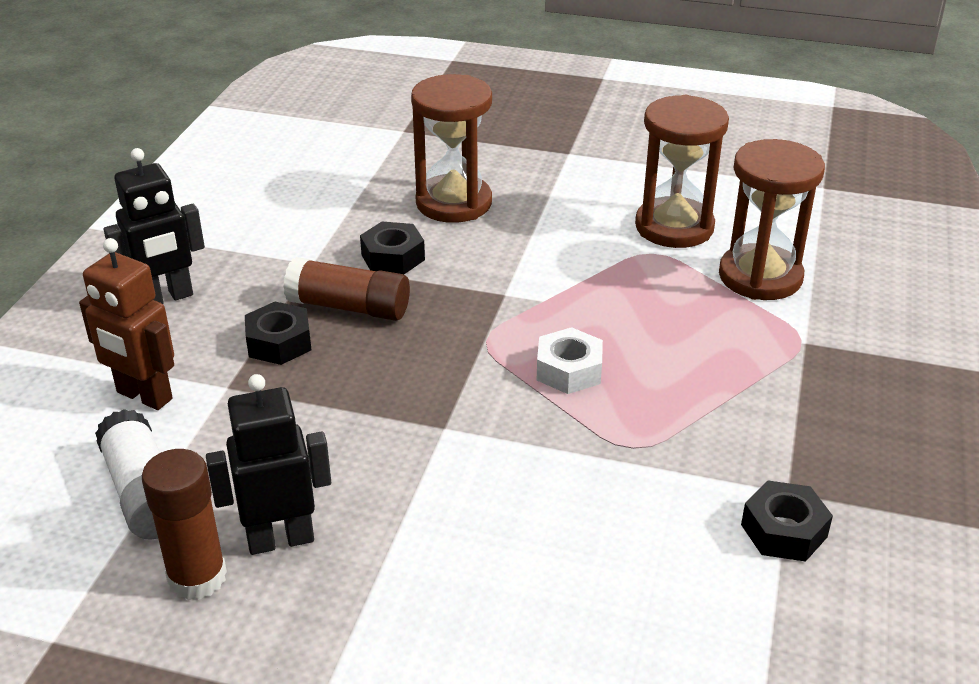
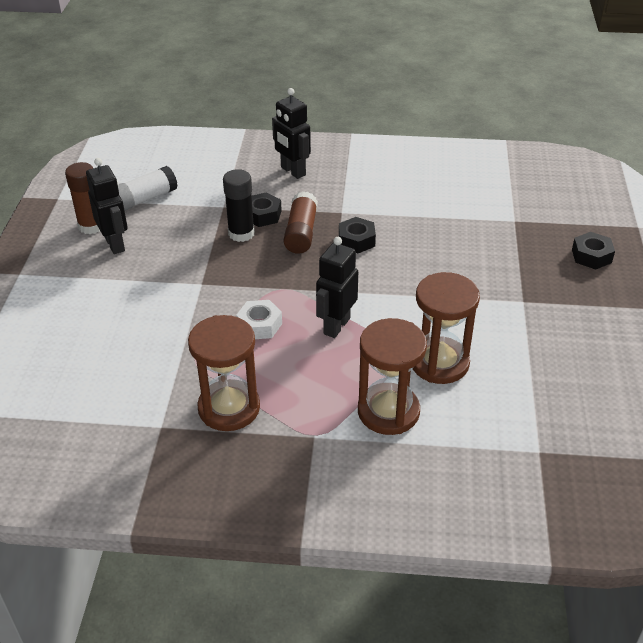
camera: 80 degrees right, 5 degrees up
brown robot [79,238,174,410] -> none
brown hourglass [411,74,492,223] -> brown hourglass moved to [188,315,260,431]
black nut [741,481,833,562] -> black nut moved to [572,232,615,270]
none -> black glue stick [223,169,255,242]
none -> black robot [316,237,358,338]

